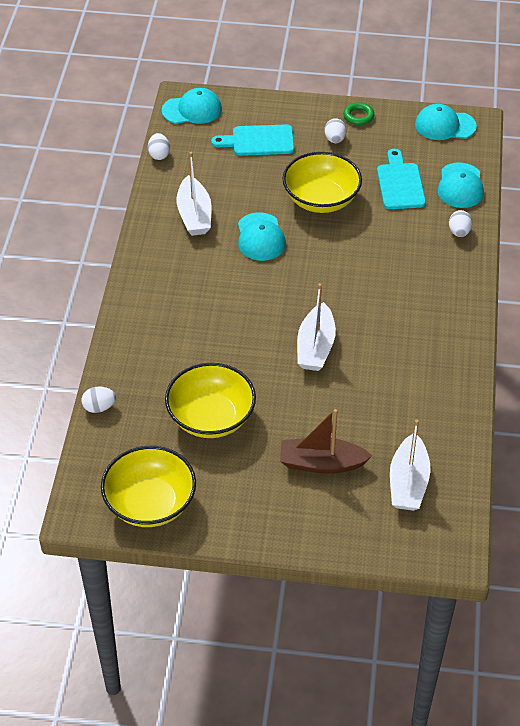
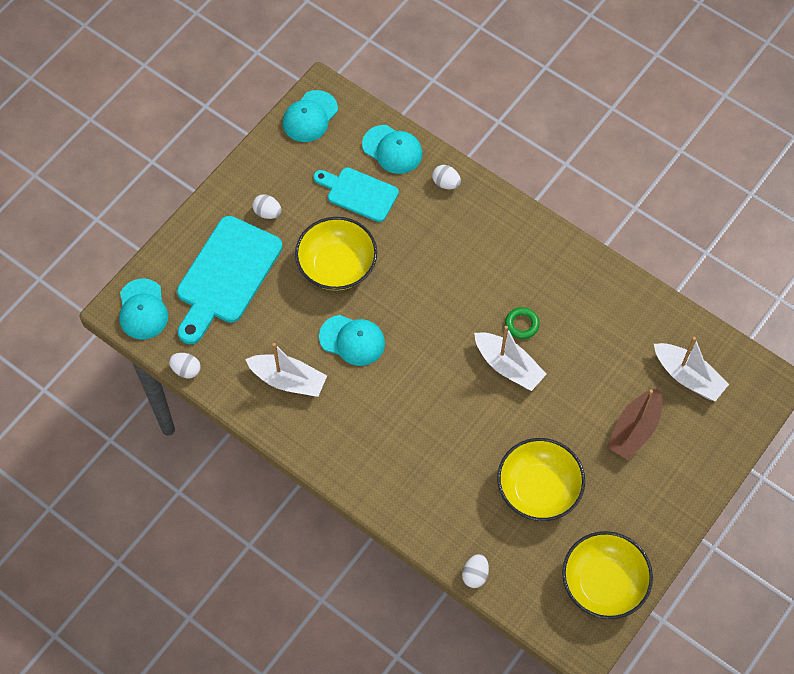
camera: 60 degrees left, 15 degrees up
turquoise cap [162,88,222,124] -> turquoise cap turned 150 degrees clockwise [119,278,168,340]
turquoise cutting board [211,125,294,156] -> turquoise cutting board [177,216,283,344], size x1.62
green ring [343,102,374,125] -> green ring moved to [505,307,540,339]

